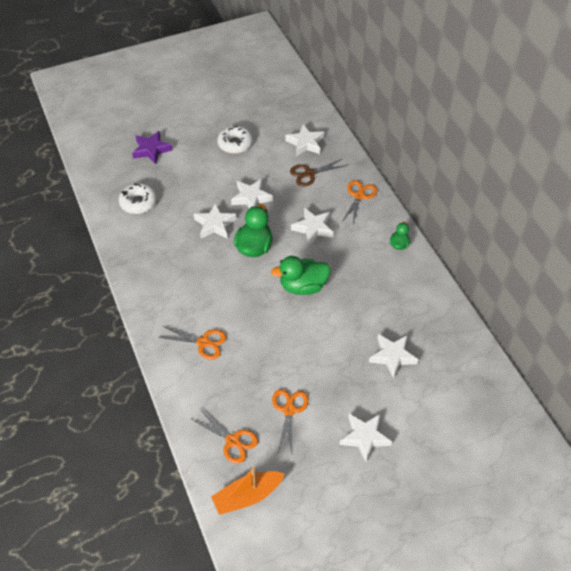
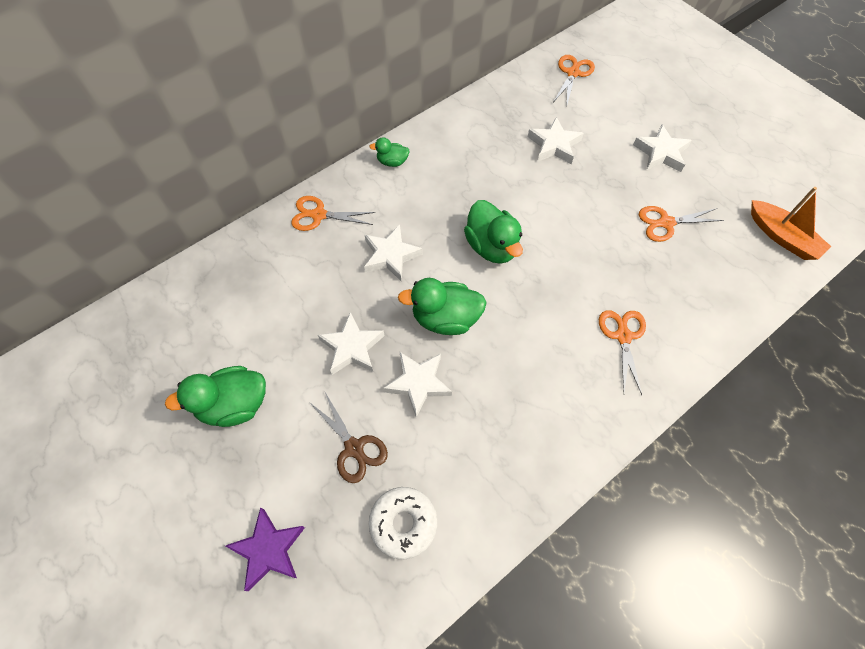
camera: 105 degrees left, 10 degrees up
orange scissors [191,408,258,464] -> orange scissors moved to [554,55,595,104]
white donut [217,125,253,154] -> green duck [165,366,266,427]
white star [285,124,324,156] -> none
brown scissors [290,159,348,187] -> brown scissors moved to [309,392,388,483]

